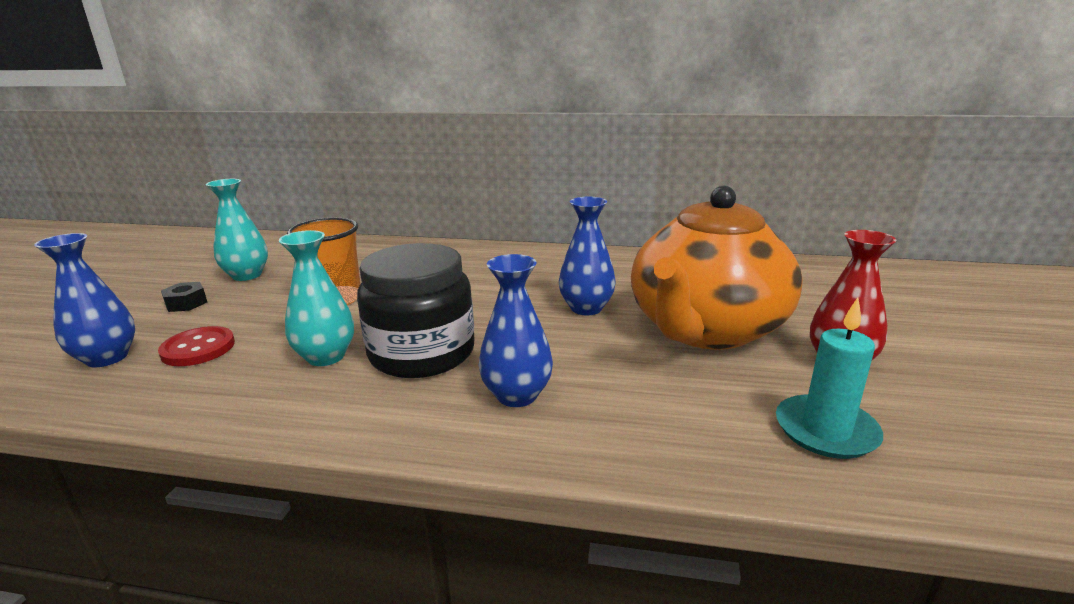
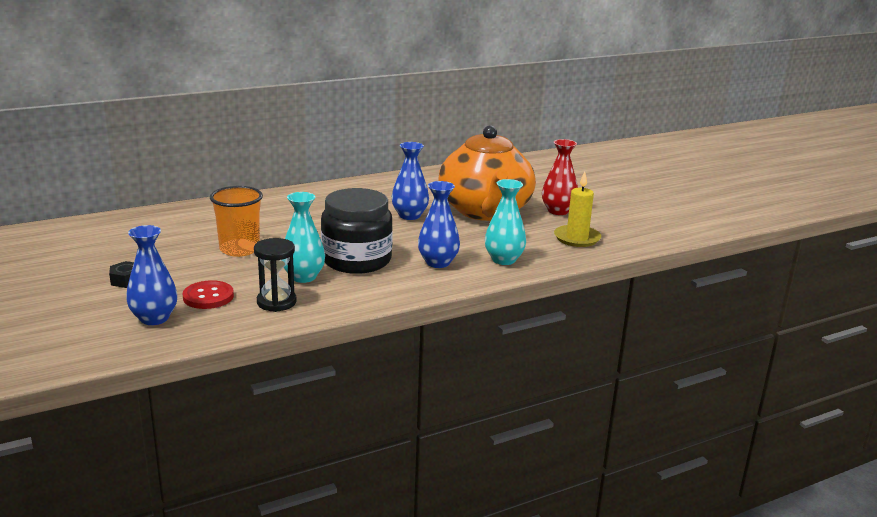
camera: 40 degrees left, 0 degrees up
turquoise vase [206,179,268,281] -> turquoise vase moved to [485,179,526,265]
turquoise candle [776,298,883,459] -> yellow candle [554,172,601,247]
none -> black hourglass [254,238,297,312]

